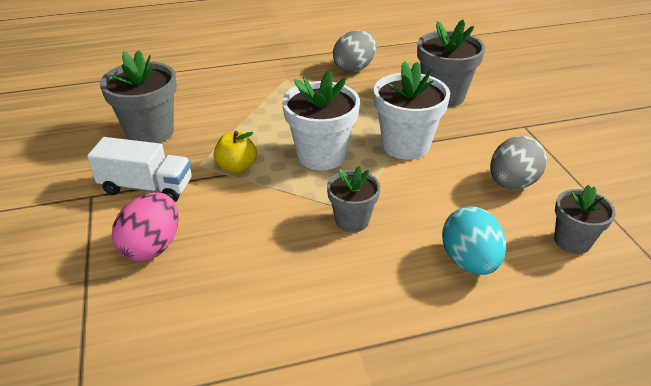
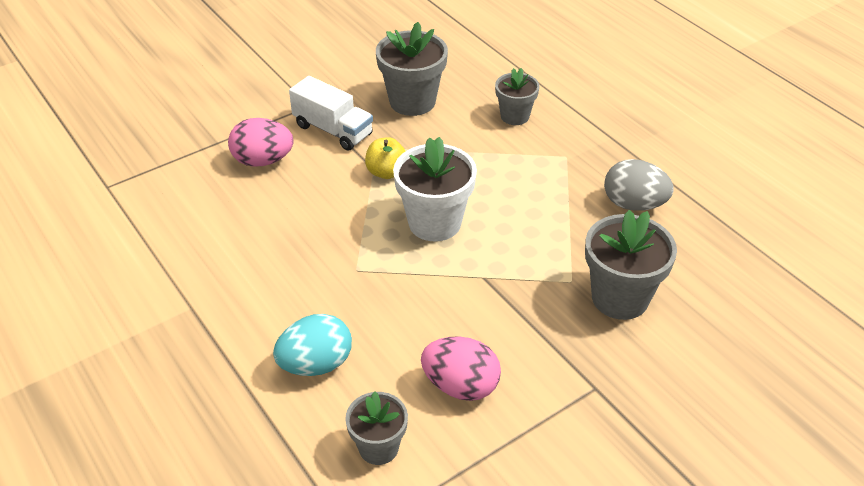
camera: 70 degrees right, 5 degrees up
white truck [87,137,191,202] -> white truck turned 45 degrees counterclockwise [289,76,373,151]
grey flower pot [327,166,380,232] -> grey flower pot moved to [495,68,540,125]
white flower pot [374,61,450,160] -> none
grey egg [490,136,547,189] -> pink egg [421,336,501,401]

